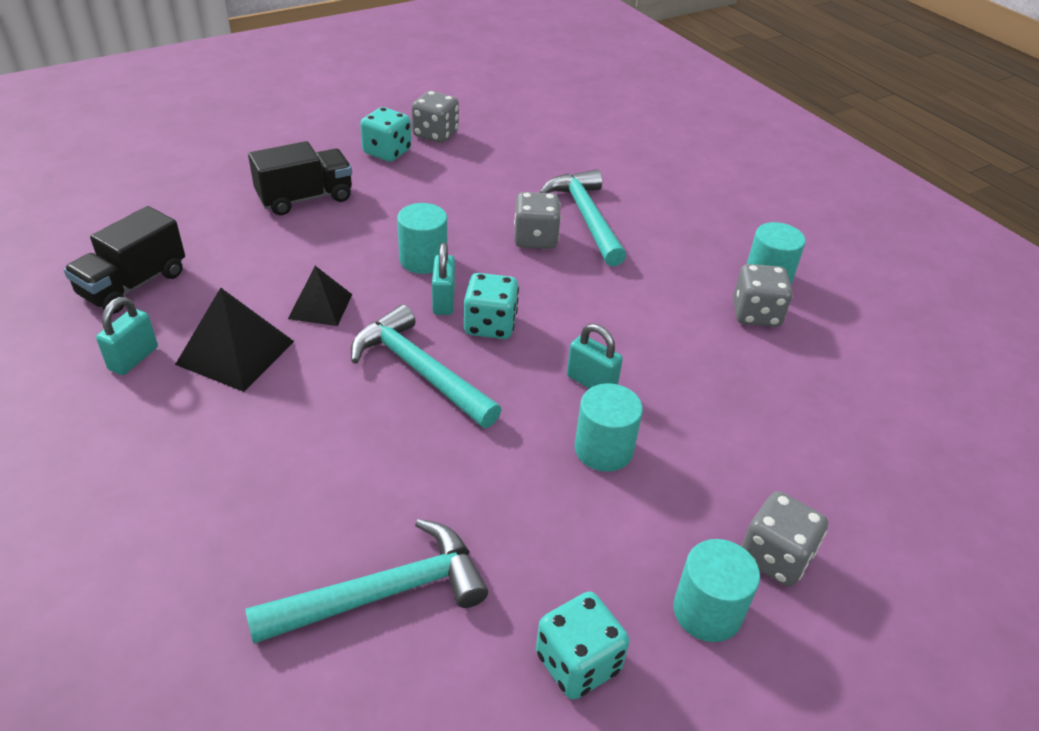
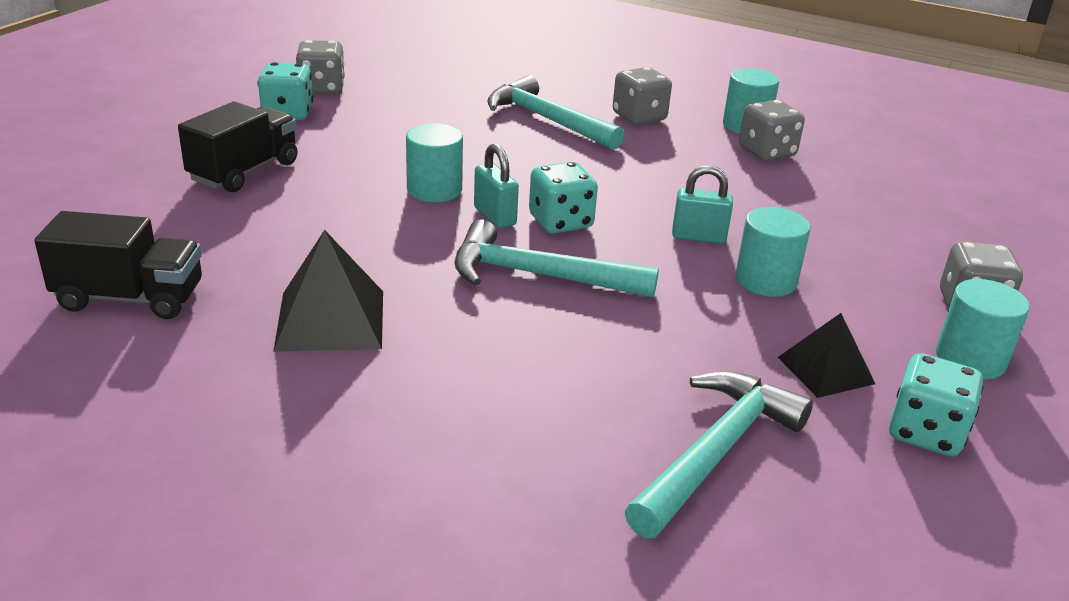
camera: 30 degrees left, 10 degrees down
black truck [64,206,185,314] -> black truck turned 90 degrees counterclockwise [34,211,202,319]
turquoise padlock [96,297,158,375] -> none
black pyramid [288,266,352,326] -> black pyramid moved to [778,313,875,398]
grey dice [514,192,561,249] -> grey dice moved to [613,67,672,125]

